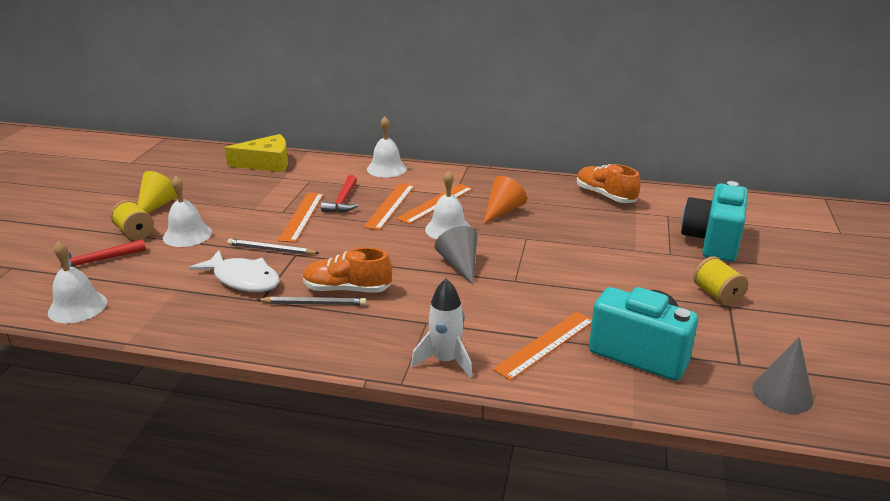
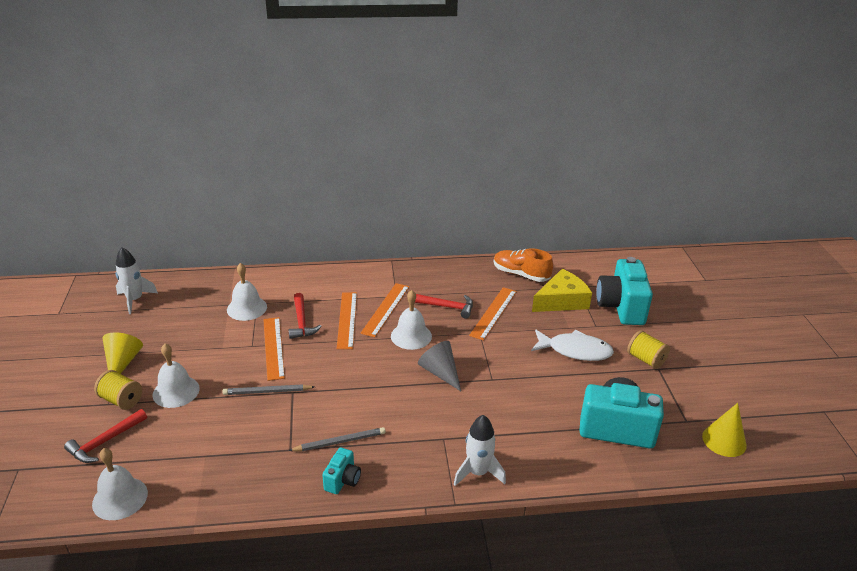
camera: 20 degrees left, 5 degrees up
white fish [189,250,280,292] -> white fish moved to [531,329,614,361]
yellow cheese [225,134,288,172] -> yellow cheese moved to [532,269,592,312]
orange shoe [303,248,392,293] -> none
white bell [367,116,407,178] -> white bell moved to [227,263,267,321]
orange cone [483,176,527,224] -> red hammer [415,294,473,319]
orange ruler [493,312,592,381] -> orange ruler moved to [469,287,517,341]
grey cone [752,337,814,414] -> yellow cone [702,403,747,457]
none -> white rocket [115,247,158,314]
none -> turquoise camera [322,447,361,494]

